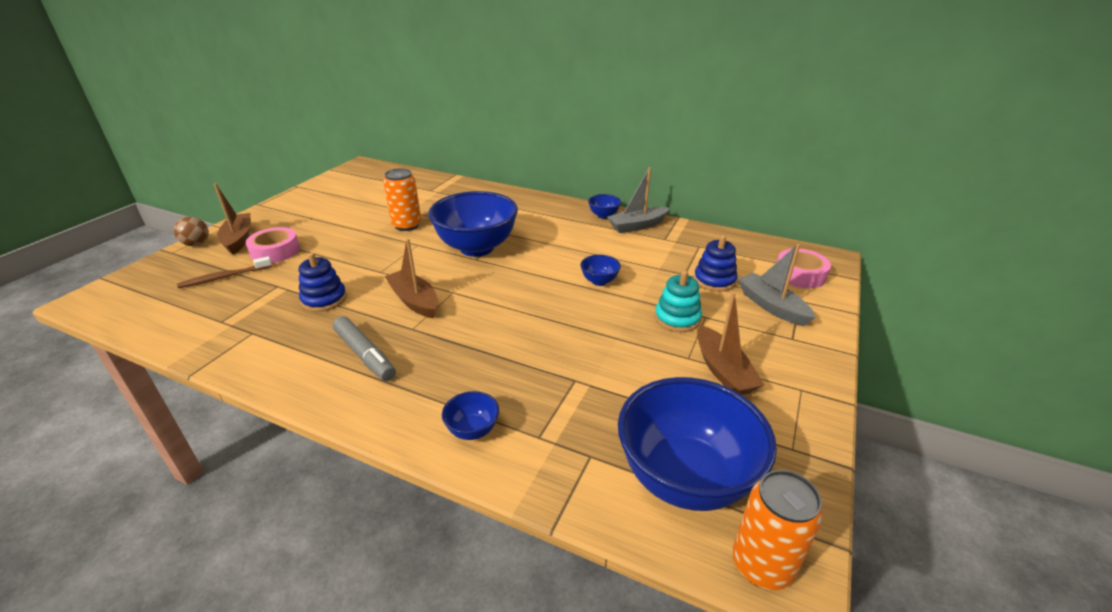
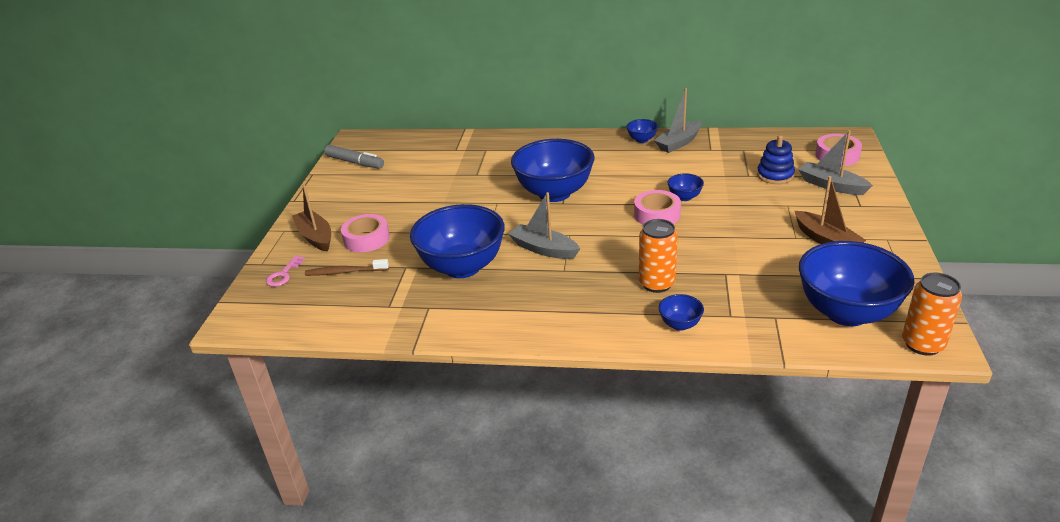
camera: 15 degrees left, 0 degrees up
brown ball [174,217,209,246] -> none
brown toothbrush [177,256,272,288] -> brown toothbrush turned 45 degrees clockwise [305,259,389,276]
blue stacking toy [299,253,347,312] -> blue bowl [410,204,505,278]
grey marker [333,316,396,381] -> grey marker moved to [324,145,384,169]
orange can [383,168,421,231] -> orange can moved to [639,219,678,293]
brown boat [385,239,438,318] -> grey boat [509,192,580,259]
turquoise stacking toy [655,270,702,332] -> none
none -> pink key [266,256,305,287]
none -> pink tape [634,190,681,225]

